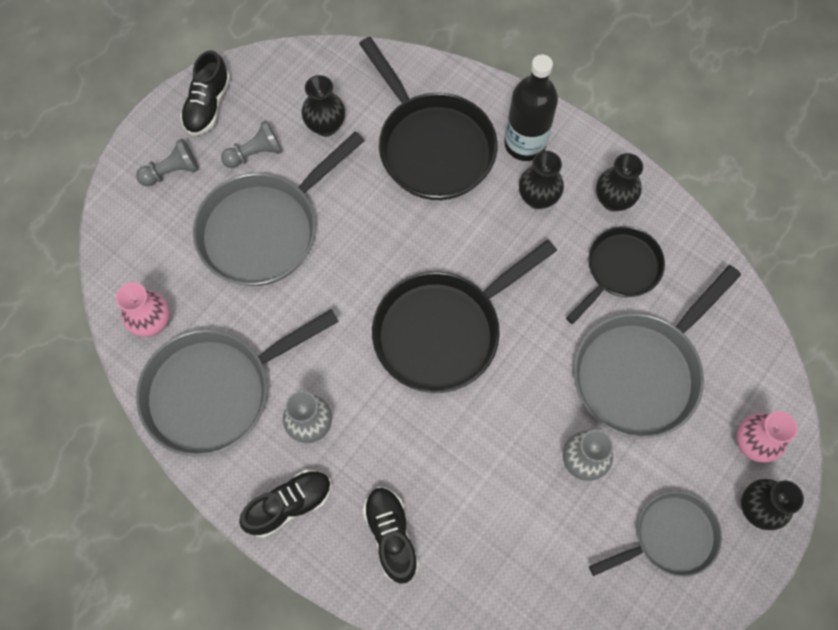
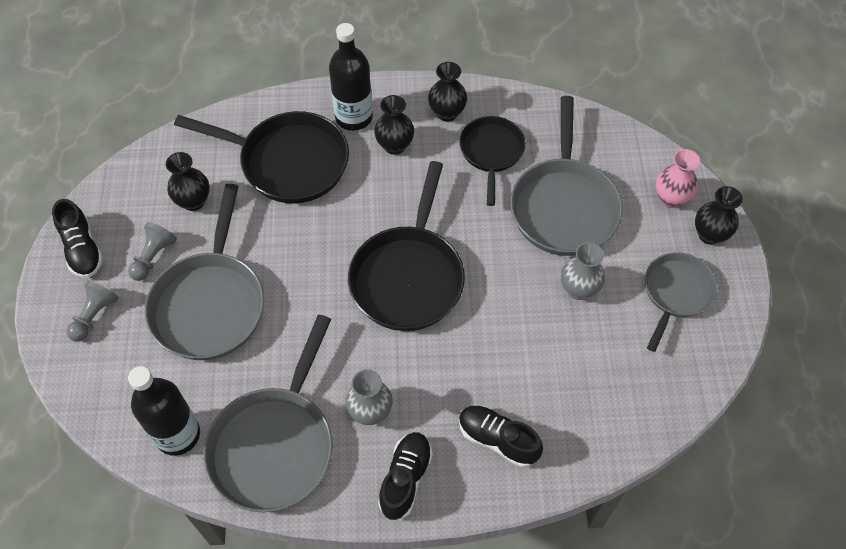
camera: 40 degrees left, 10 degrees down
pink vase [116,282,170,337] -> black bottle [128,366,200,456]

